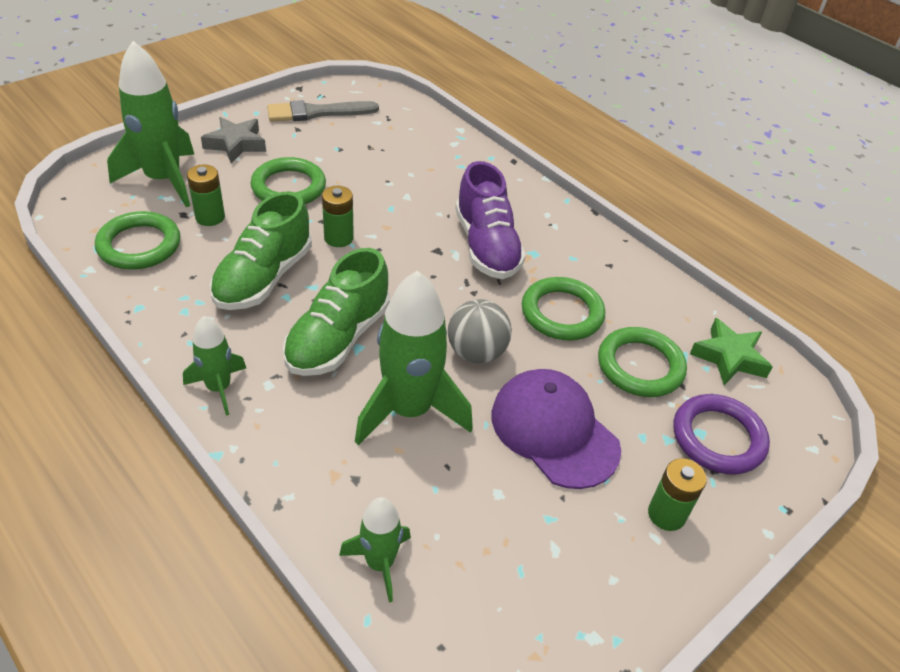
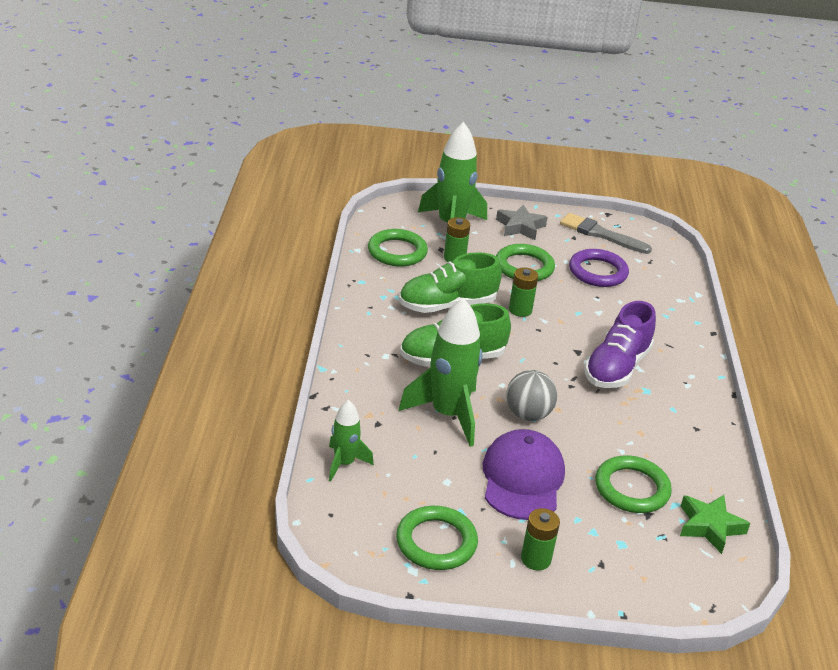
camera: 45 degrees right, 10 degrees down
green rocket [183,316,246,415] -> none
green ring [522,277,605,340] -> green ring moved to [396,506,478,570]
purple ring [674,394,770,474] -> purple ring moved to [569,249,629,287]

